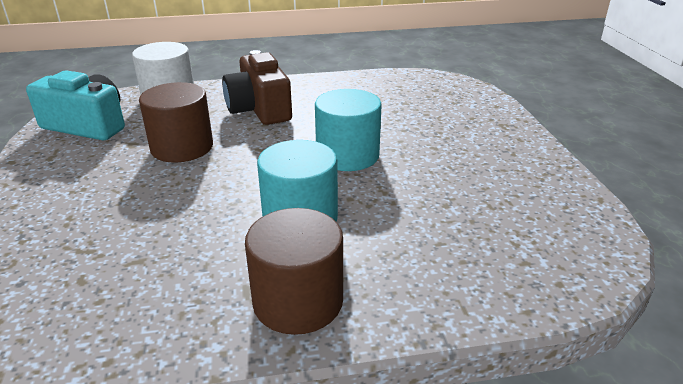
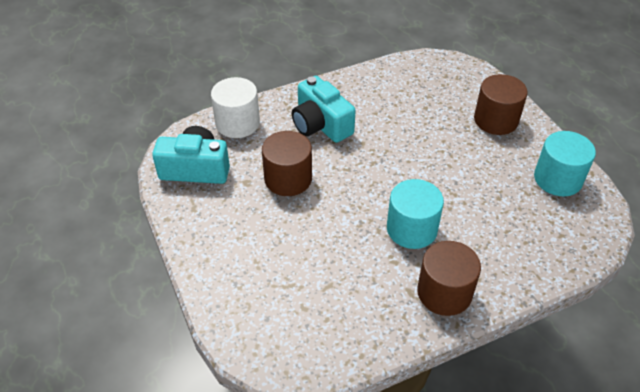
camera: 15 degrees left, 15 degrees up
brown camera [222,50,292,125] -> turquoise camera [292,76,356,143]
turquoise cylinder [315,89,382,171] -> turquoise cylinder moved to [534,131,596,196]
none -> brown cylinder [474,74,528,135]

